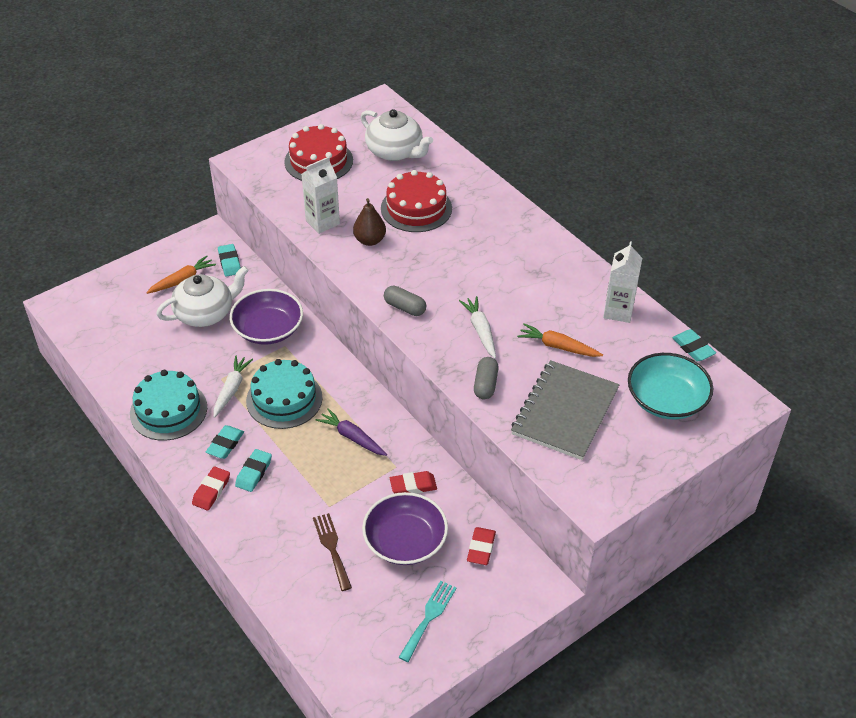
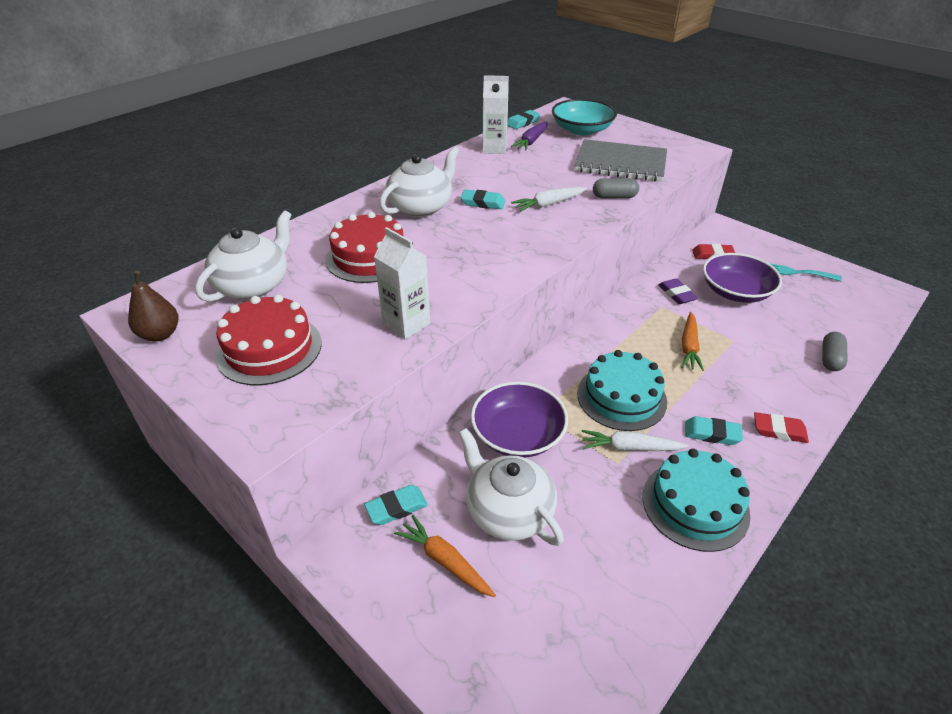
camera: 100 degrees left, 5 degrees down
turquoise eraser [235,449,272,492] -> turquoise eraser moved to [460,190,505,209]
brown fork [313,513,352,591] -> none
purple carrot [316,408,387,456] -> purple carrot moved to [511,122,548,150]
brown pear [353,198,386,246] -> brown pear moved to [128,271,178,341]
grey capsule [384,286,426,316] -> grey capsule moved to [822,332,848,371]
red eraser [390,471,437,494] -> purple eraser [658,279,698,304]
orange carrot [517,323,603,357] -> orange carrot moved to [682,312,704,371]
none -> white teapot [379,147,459,217]

